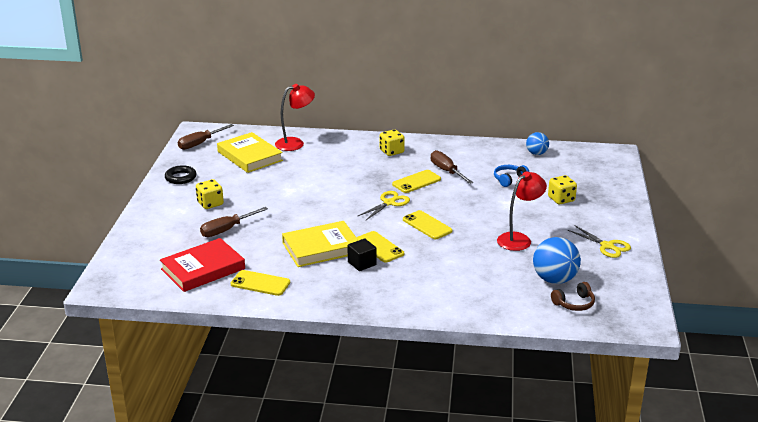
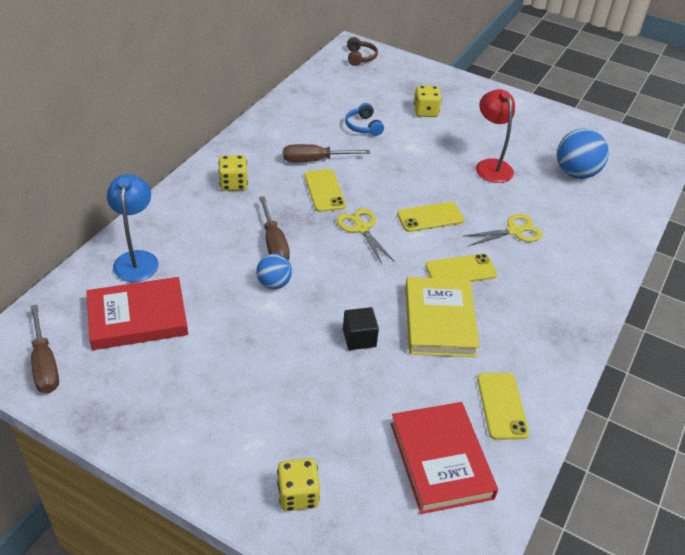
camera: 70 degrees left, 15 degrees up
black ring [165,165,197,184] -> none
yellow dice [196,179,224,209] -> yellow dice moved to [277,458,320,511]
brown screwdriver [200,207,268,237] -> brown screwdriver moved to [259,196,290,260]
yellow book [217,132,283,173] -> red book [86,277,188,350]
yellow phone [231,270,290,296] -> yellow phone turned 45 degrees counterclockwise [477,373,529,440]
red lamp [275,84,315,151] -> blue lamp [107,174,159,282]
black cube [347,238,377,271] -> black cube moved to [343,307,379,350]
blue ball [526,132,549,155] -> blue ball moved to [256,254,292,289]
brown headphones [551,282,595,311] -> brown headphones moved to [347,37,378,66]
yellow scissors [568,226,631,258] -> yellow scissors moved to [464,214,543,246]

